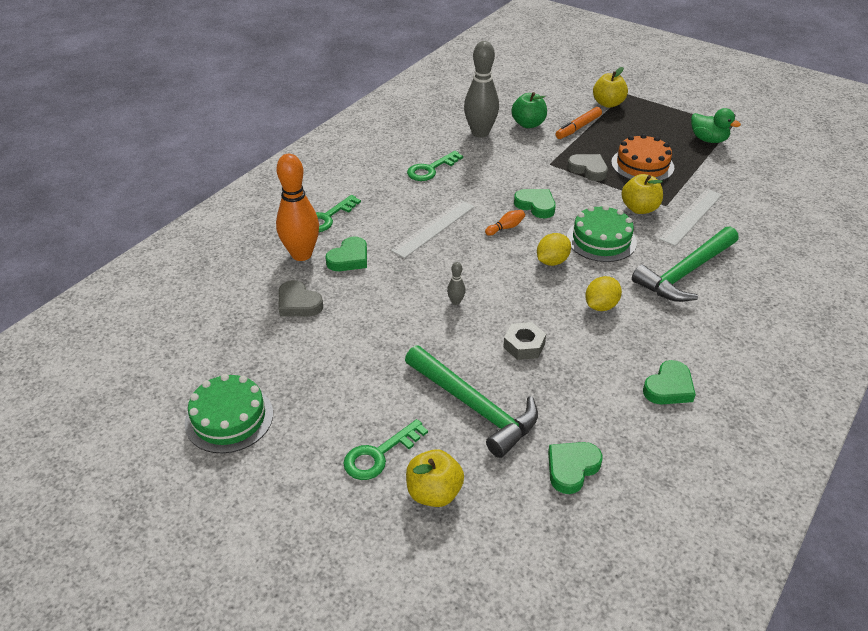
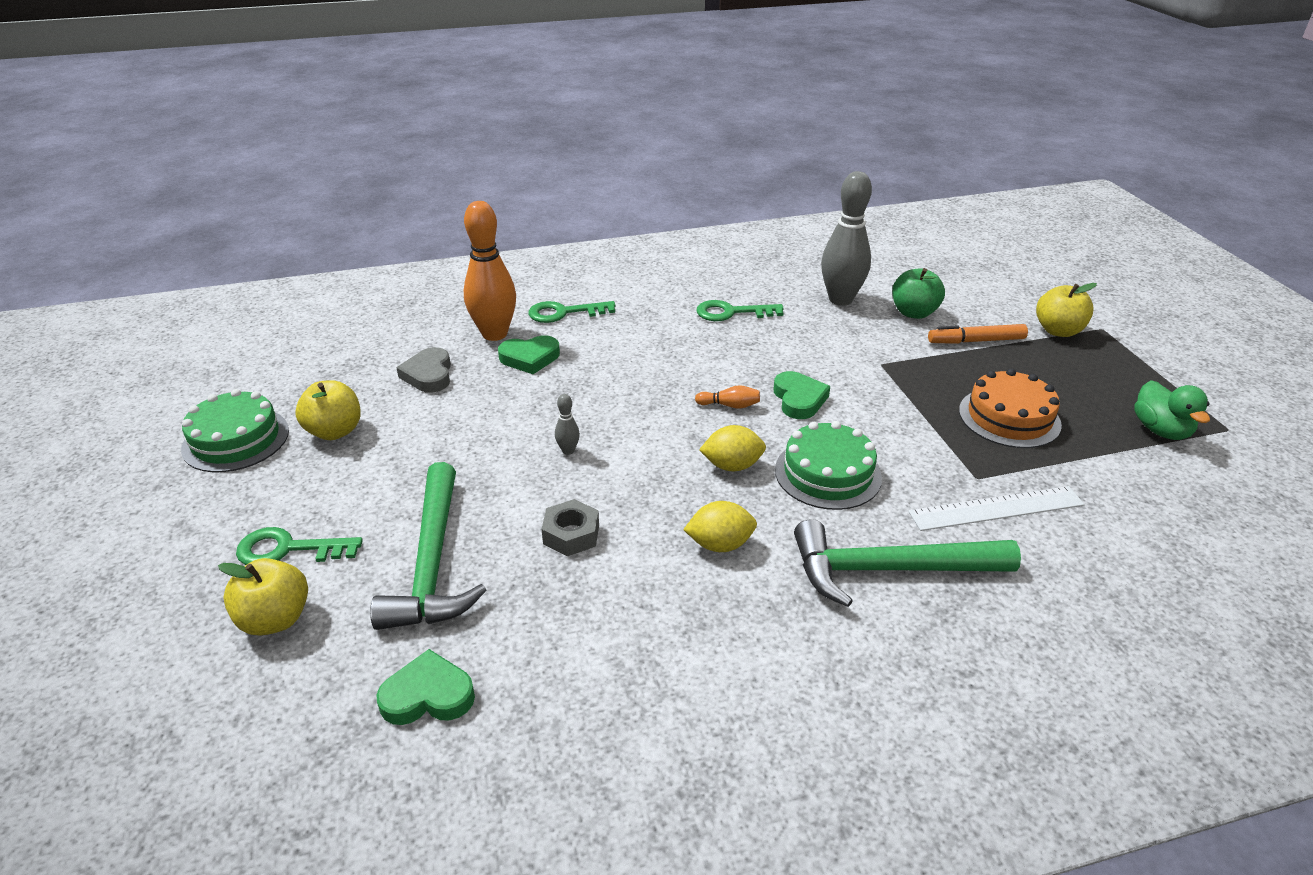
camera: 40 degrees right, 5 degrees down
white ruler [391,200,474,258] -> none
grey heart [567,154,608,181] -> none
yellow apple [621,174,663,214] -> yellow apple moved to [295,380,361,440]
green heart [643,360,696,404] -> none

